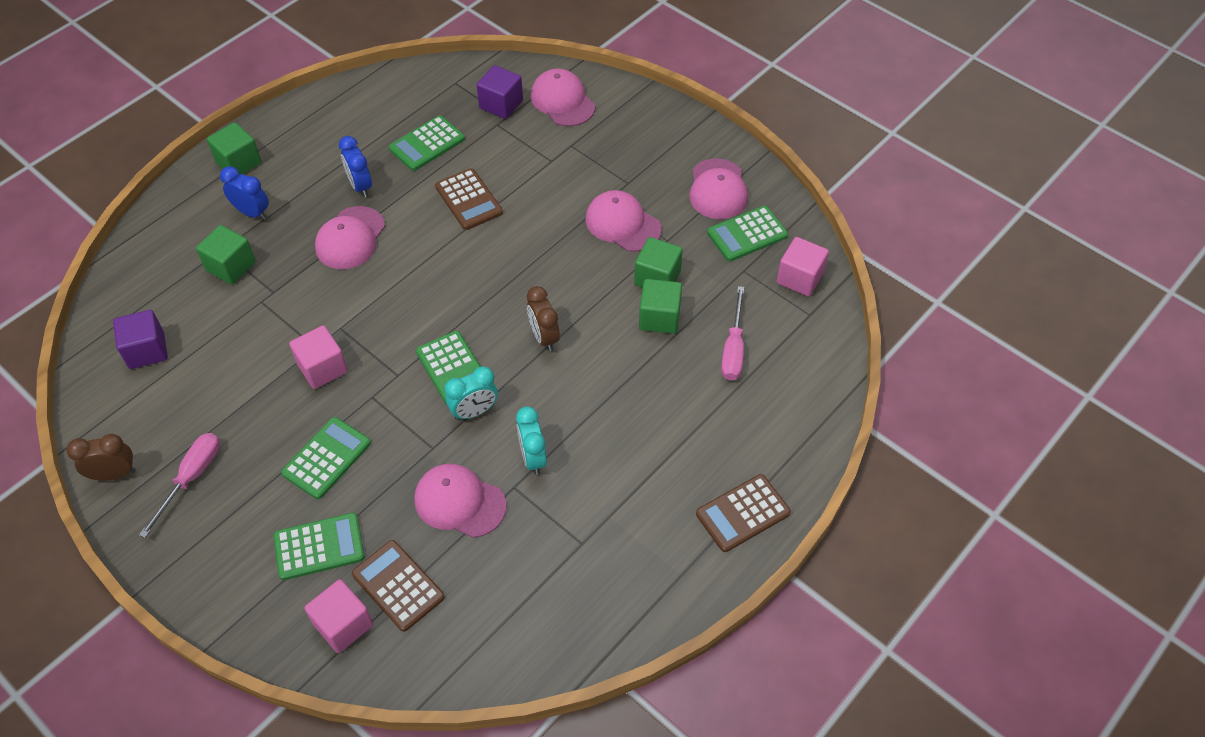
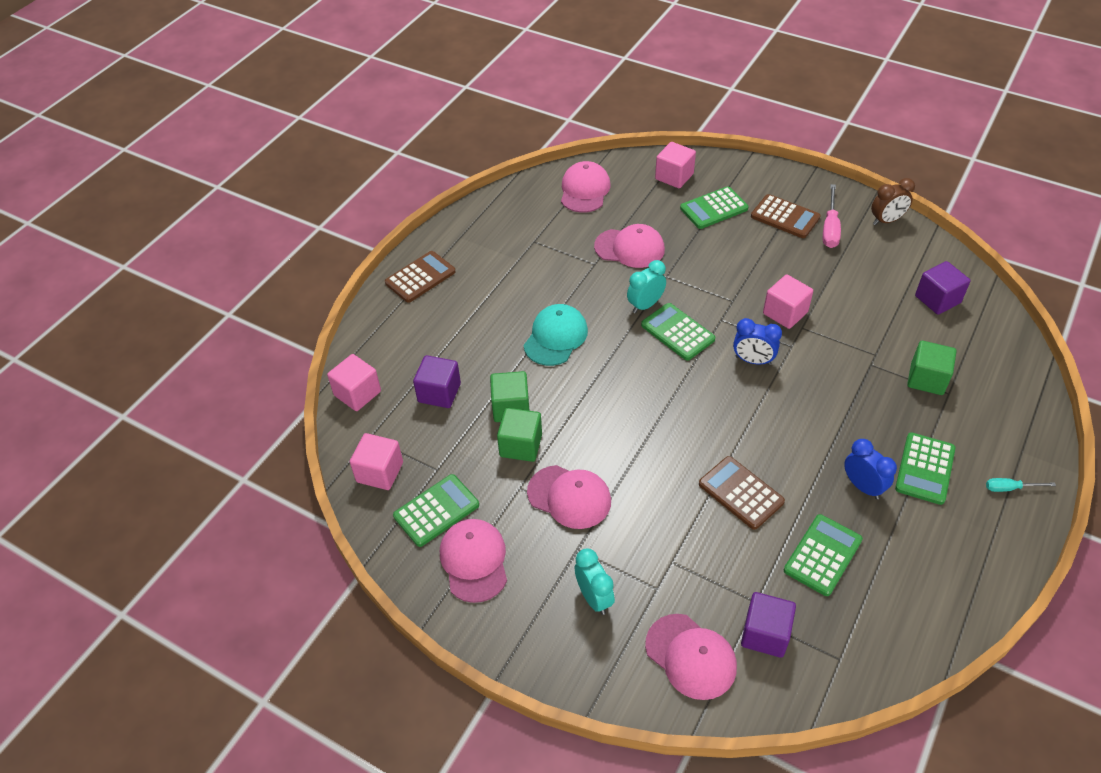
camera: 170 degrees right, 5 degrees down
green cube [207,122,261,174] -> turquoise screwdriver [986,478,1056,492]
blue clock [220,166,269,220] -> blue clock moved to [733,318,782,365]
green calculator [281,417,371,499] -> green calculator moved to [895,432,955,505]
pink cap [315,206,385,269] -> pink cap moved to [561,161,610,213]
brown calculator [352,540,445,632] -> brown calculator moved to [751,194,821,238]
turquoise clock [516,407,547,475] -> turquoise clock moved to [575,549,615,615]
brown clock [527,286,560,351] -> none
pink screwdriver [721,286,744,380] -> purple cube [413,355,461,408]
none -> pink cube [327,354,381,411]
none -> turquoise cap [524,304,588,366]

